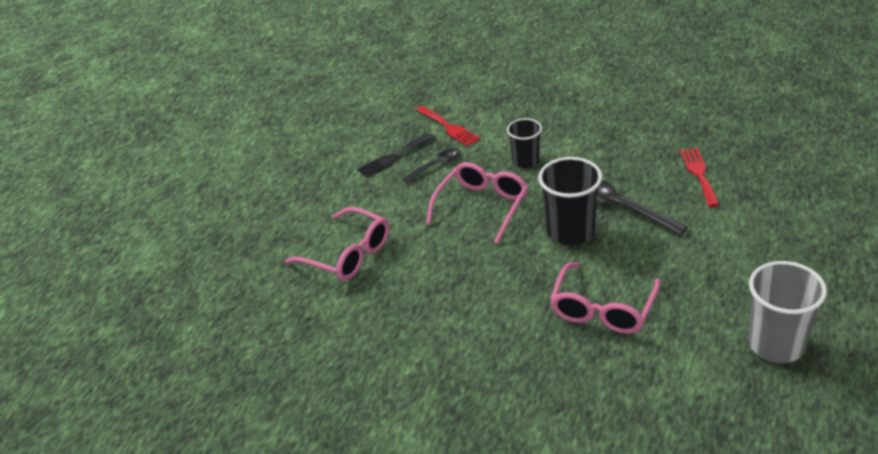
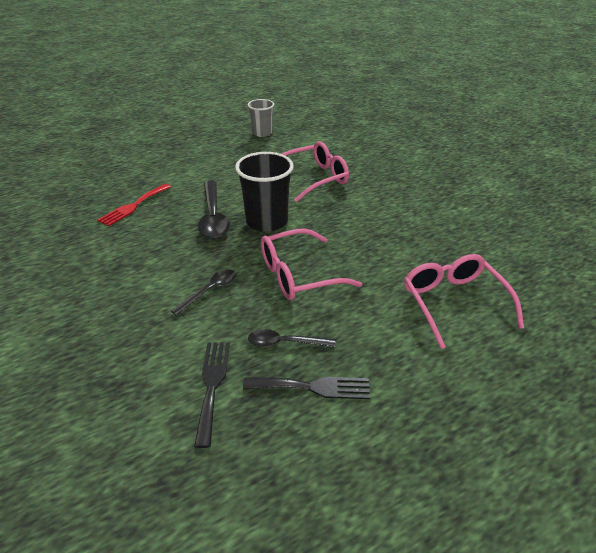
camera: 145 degrees left, 0 degrees up
red fork [416,106,480,146] -> black fork [194,343,230,448]
black cup [507,118,542,168] -> black spoon [171,269,236,316]
grey cup [748,261,827,363] -> grey cup [248,99,274,137], size x0.62

